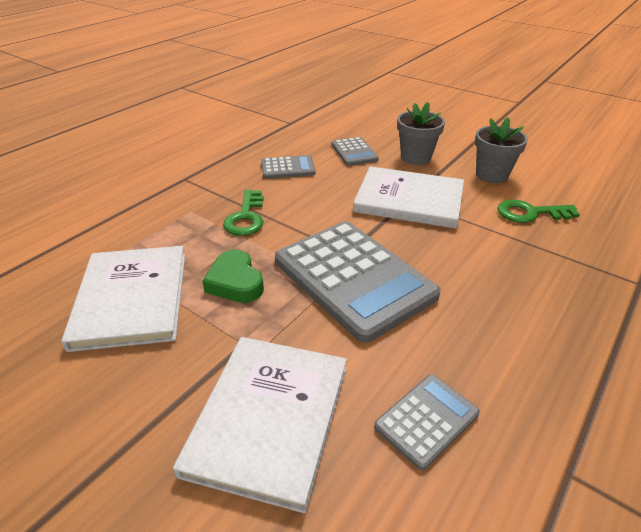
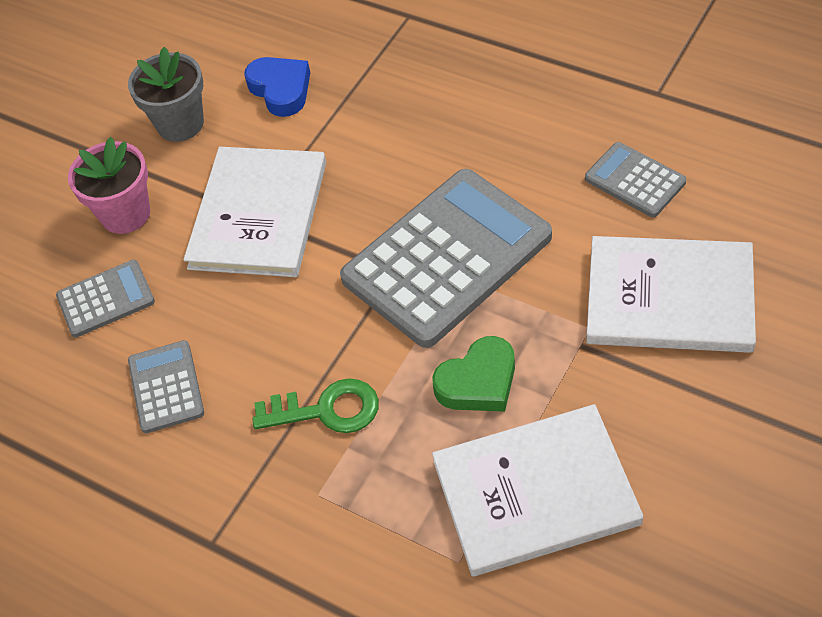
camera: 90 degrees left, 15 degrees up
grey flower pot [397,102,445,165] -> pink flower pot [68,137,150,234]
green key [498,200,580,223] -> blue heart [244,57,310,117]

